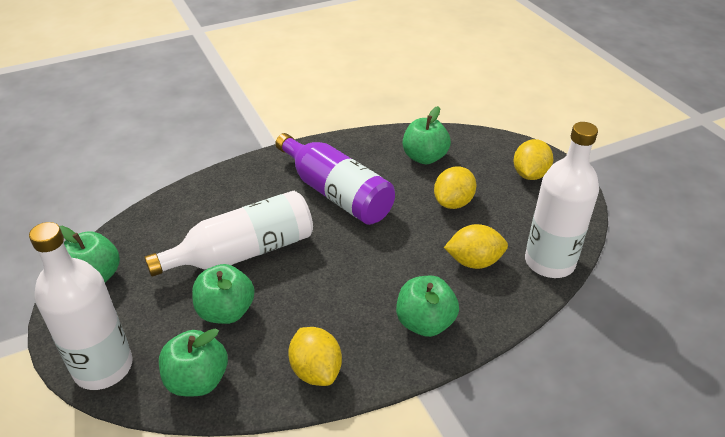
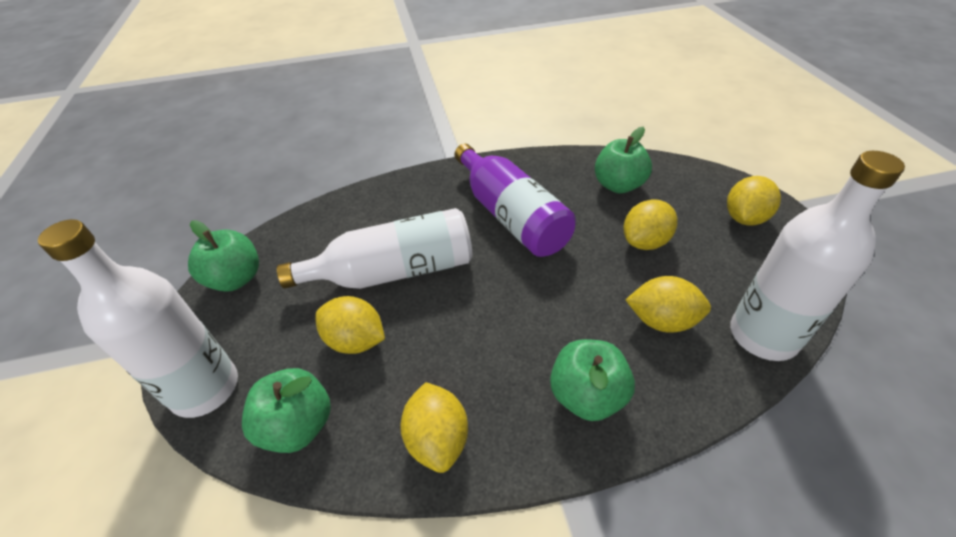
camera: 15 degrees right, 5 degrees up
green apple [192,264,255,324] -> yellow lemon [315,296,385,354]

